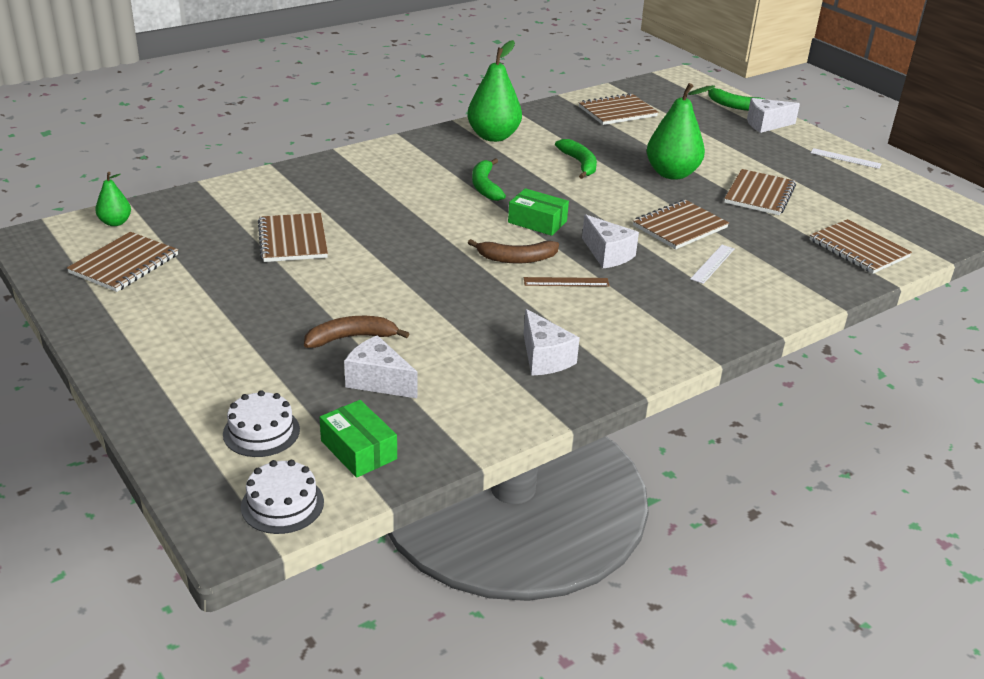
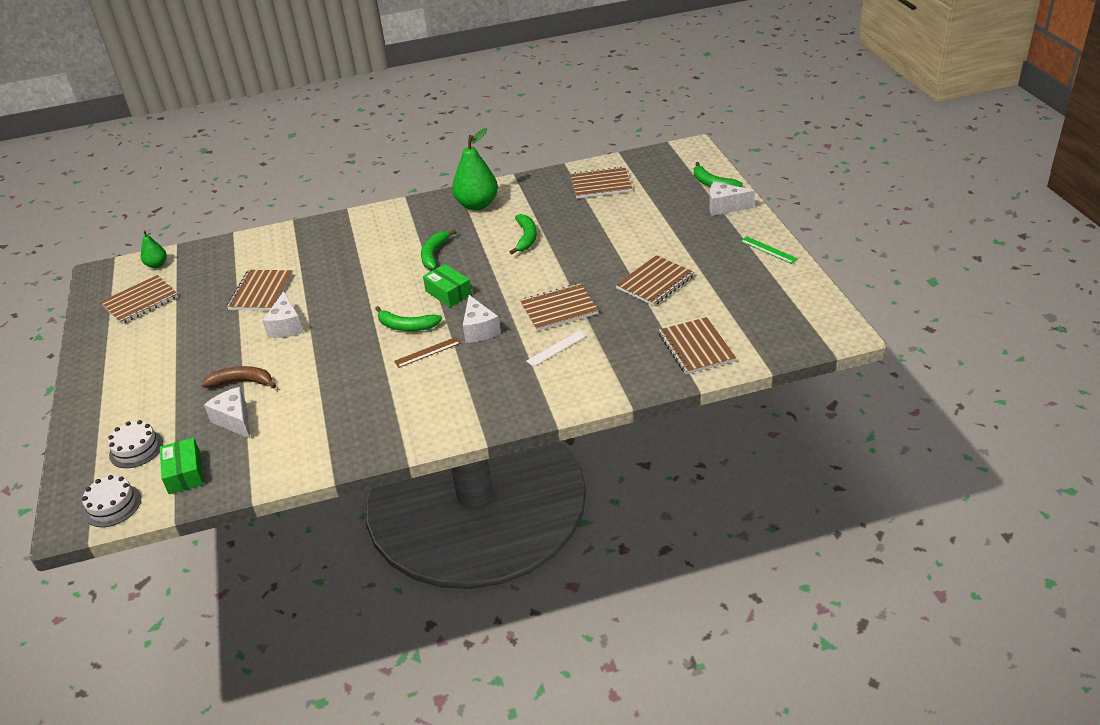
camera: 25 degrees right, 5 degrees up
brown banana [468,239,559,263] -> green banana [375,306,442,331]
brown ruler [524,277,610,287] -> brown ruler turned 45 degrees counterclockwise [394,337,461,368]
white cheese [524,309,580,376] -> white cheese moved to [262,291,304,338]
green pear [647,83,715,180] -> none
white ruler [811,148,881,169] -> green ruler [740,237,798,264]

